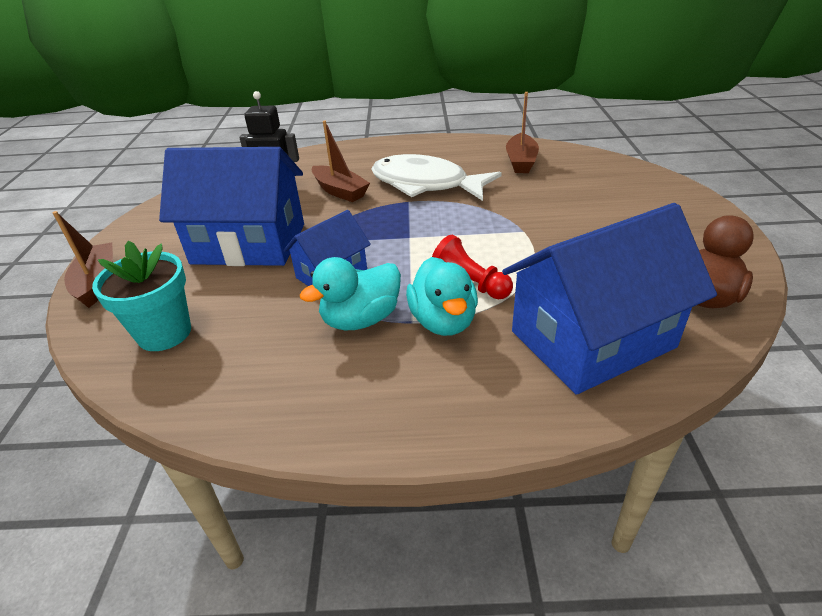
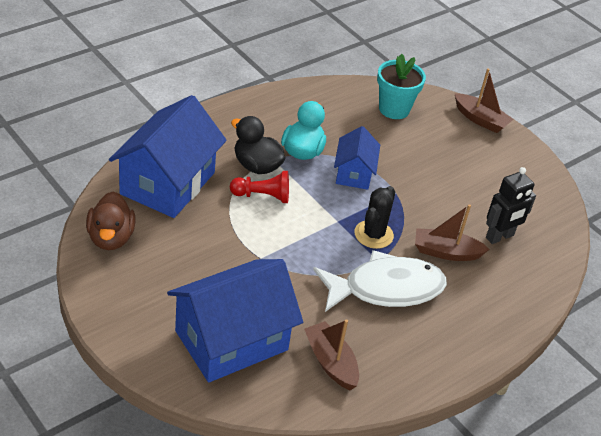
camera: 135 degrees right, 5 degrees up
blue house [159,147,304,266] -> blue house moved to [167,259,303,382]
turquoise duck [406,257,478,336] -> black duck [231,116,285,174]
none -> black cactus [354,186,395,249]

